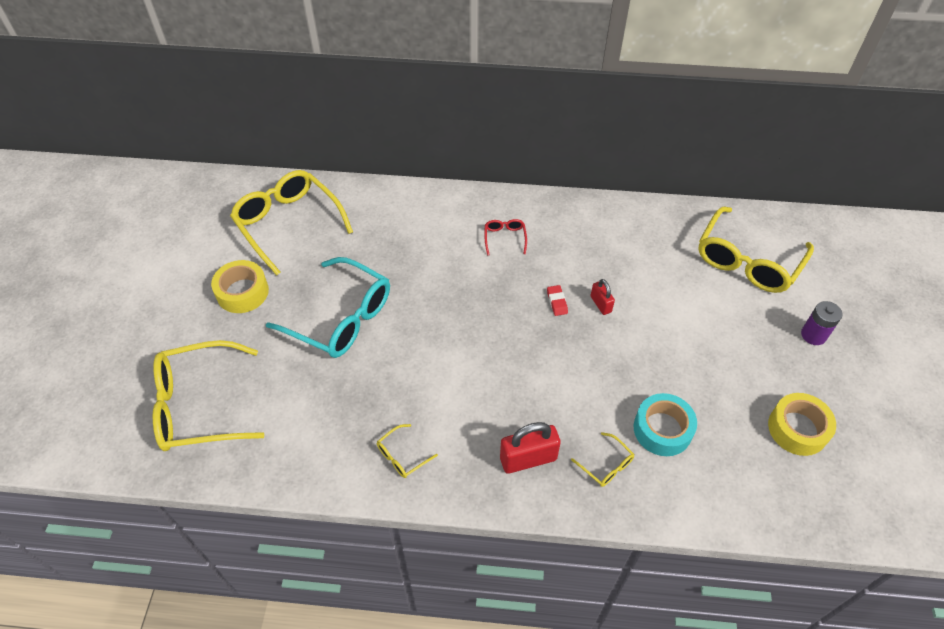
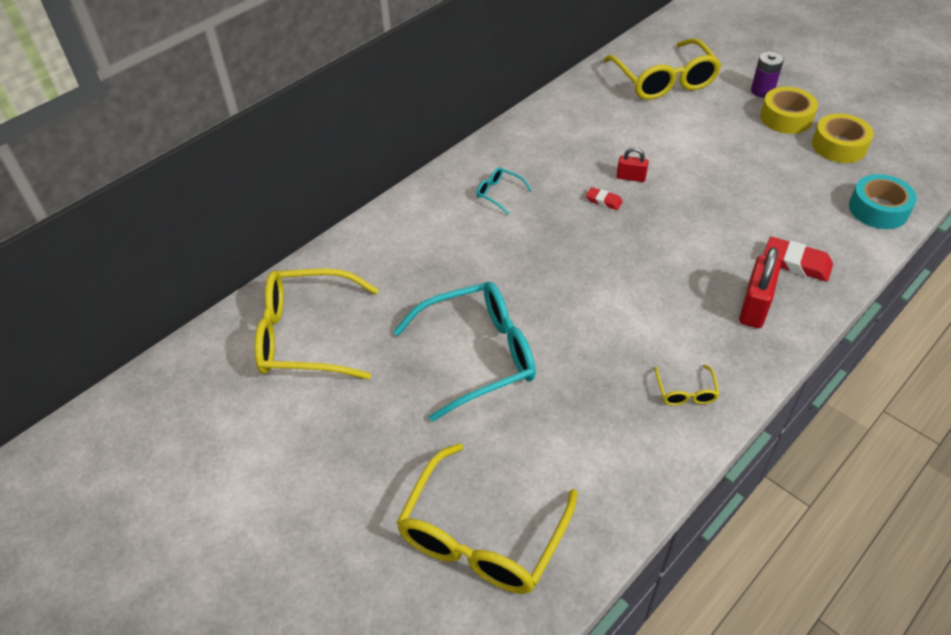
camera: 50 degrees left, 5 degrees down
yellow tape [211,260,269,313] -> yellow tape moved to [760,87,818,134]
red glasses [485,219,527,256] -> turquoise glasses [476,167,532,214]
yellow glasses [571,432,635,487] -> red eraser [764,237,833,282]
turquoise tape [634,393,697,456] -> turquoise tape moved to [849,174,917,229]

